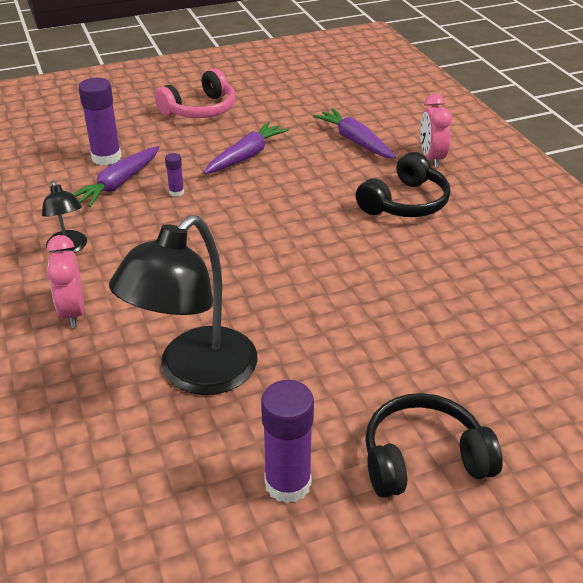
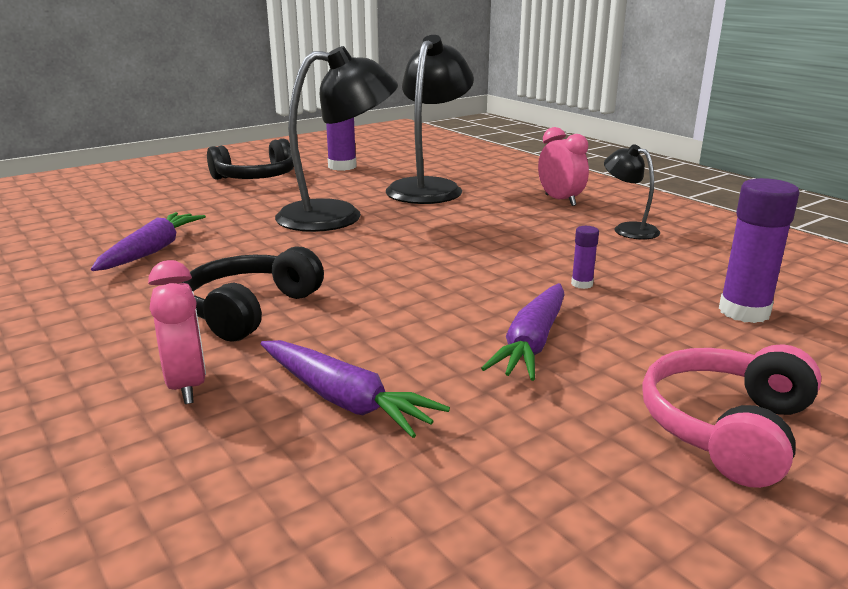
camera: 165 degrees right, 15 degrees down
purple carrot [73,146,159,207] -> purple carrot moved to [91,212,206,271]
none -> black lamp [275,46,398,232]

